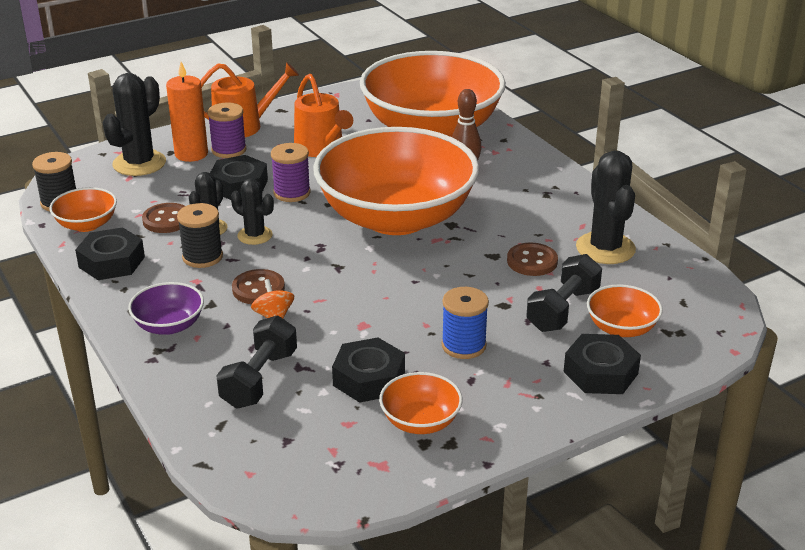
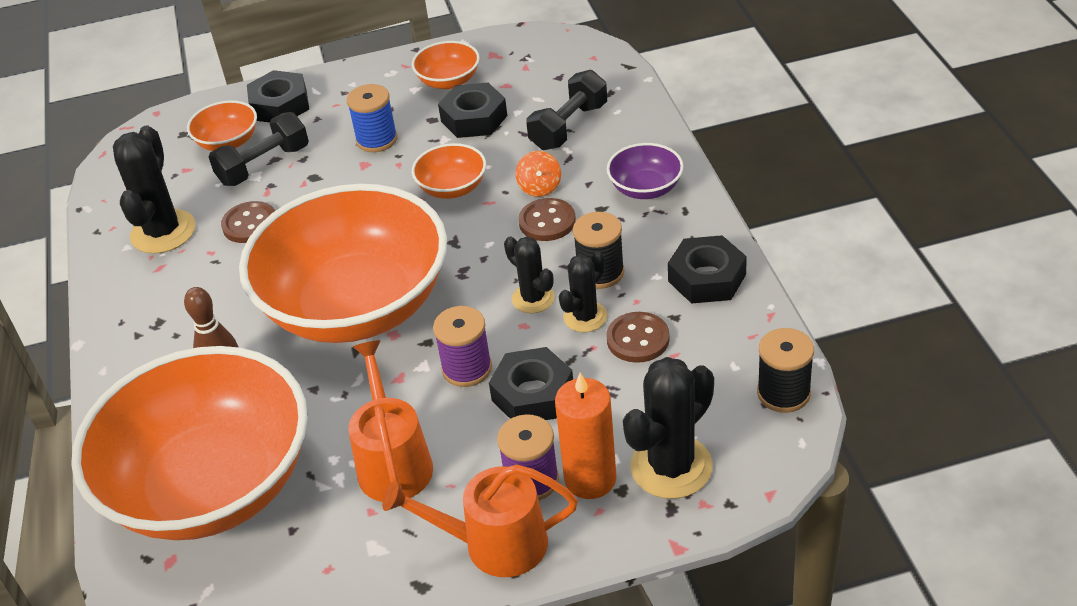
camera: 160 degrees left, 10 degrees up
orange bowl [49,187,117,232] -> orange bowl moved to [412,143,486,199]

